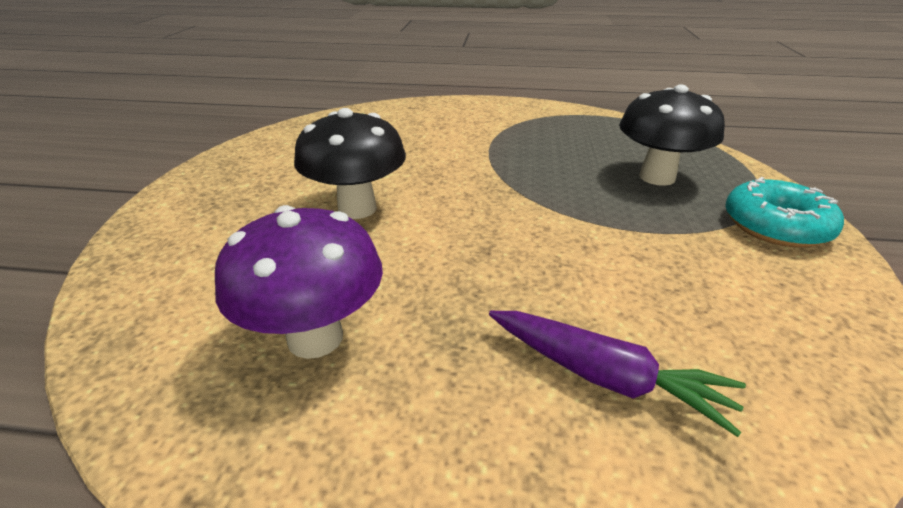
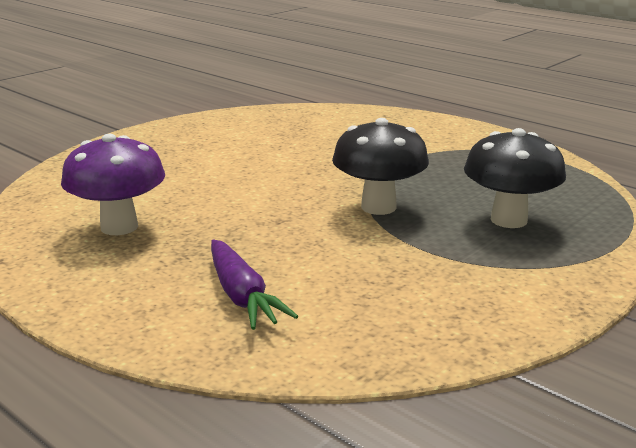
camera: 35 degrees right, 10 degrees down
black mushroom [294,108,406,219] -> black mushroom moved to [332,118,429,215]
turquoise donut [725,177,844,248] -> none

